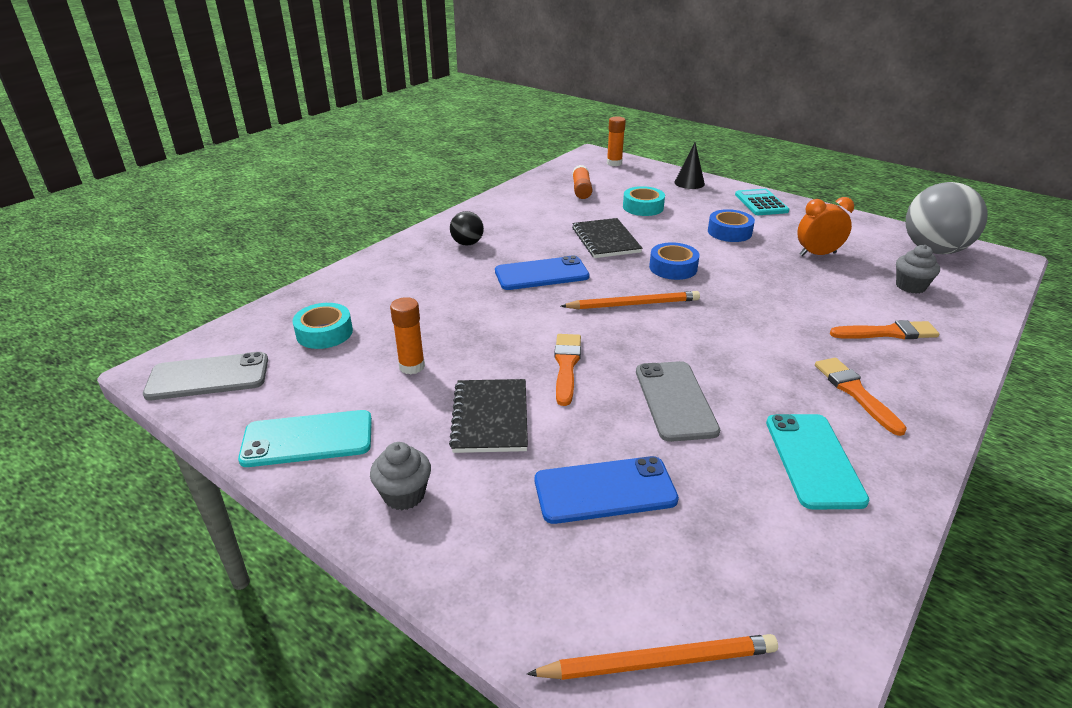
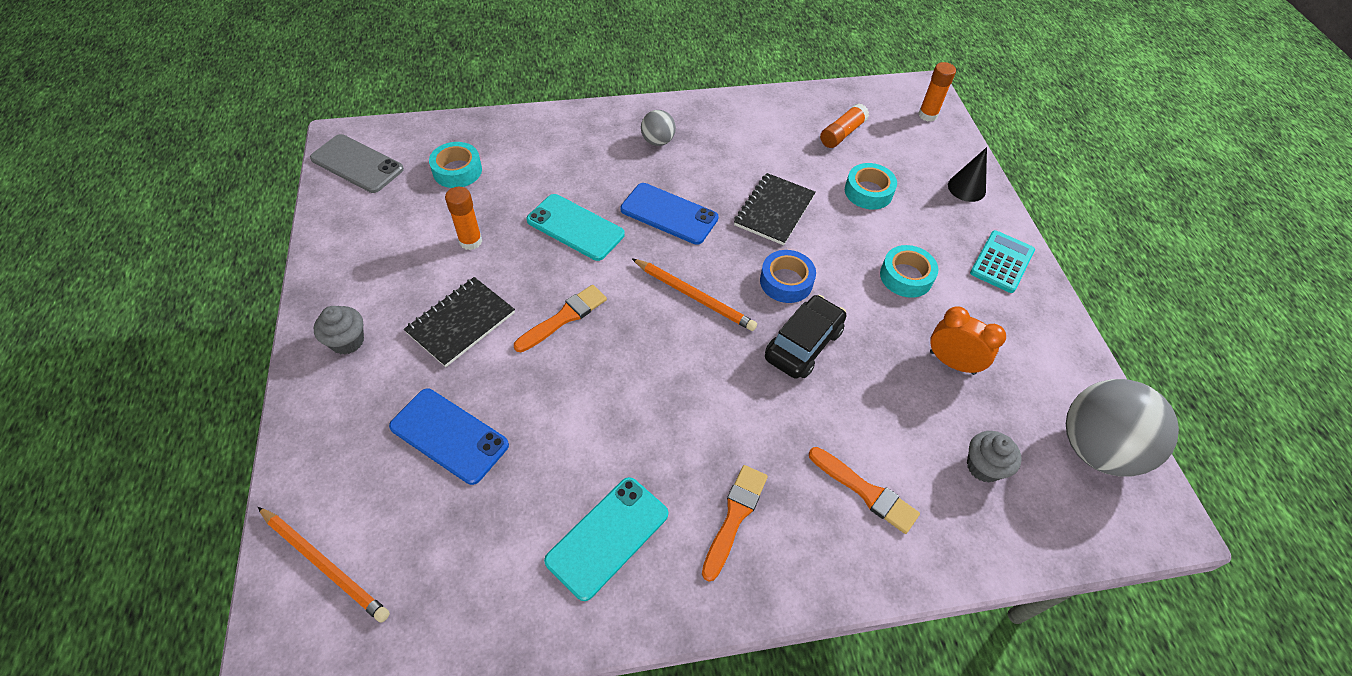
camera: 40 degrees right, 20 degrees up
turquoise phone [238,410,372,467] -> turquoise phone moved to [526,194,625,261]
black ball [450,211,484,246] -> grey ball [641,110,676,146]
grey phone [636,361,720,442] -> none
blue tape [708,209,755,242] -> turquoise tape [880,245,939,298]
none -> black car [765,295,846,379]

